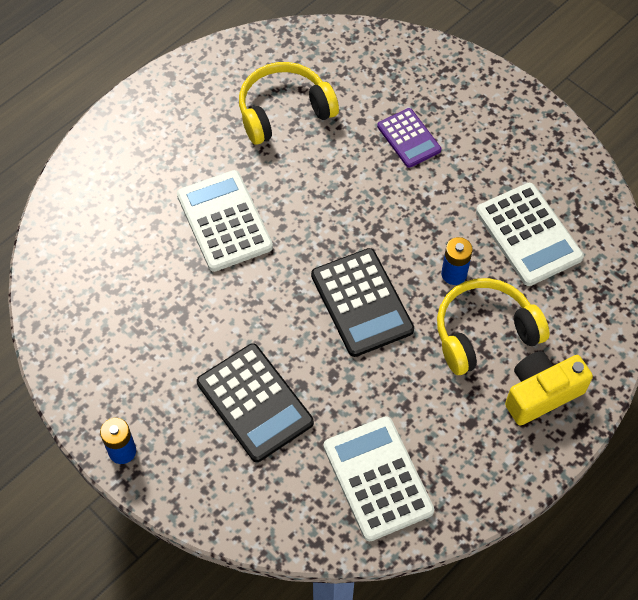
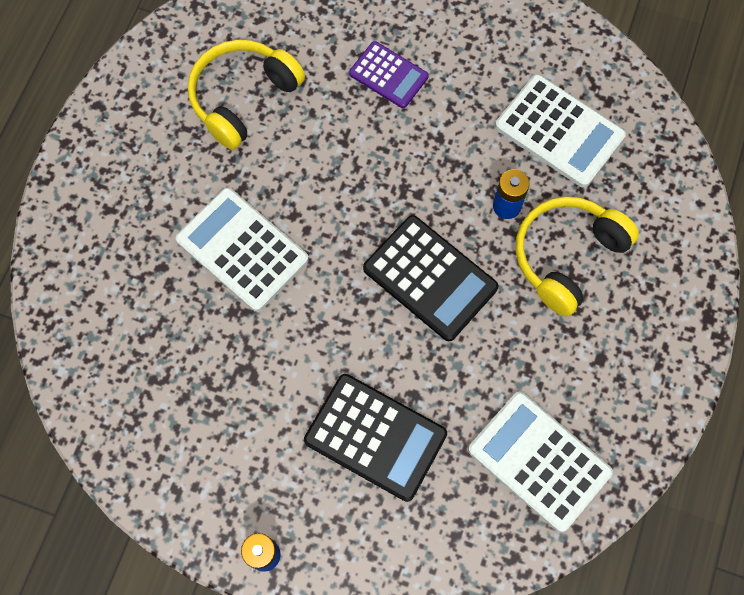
camera: 25 degrees left, 10 degrees up
yellow camera [505,351,593,426] -> none

